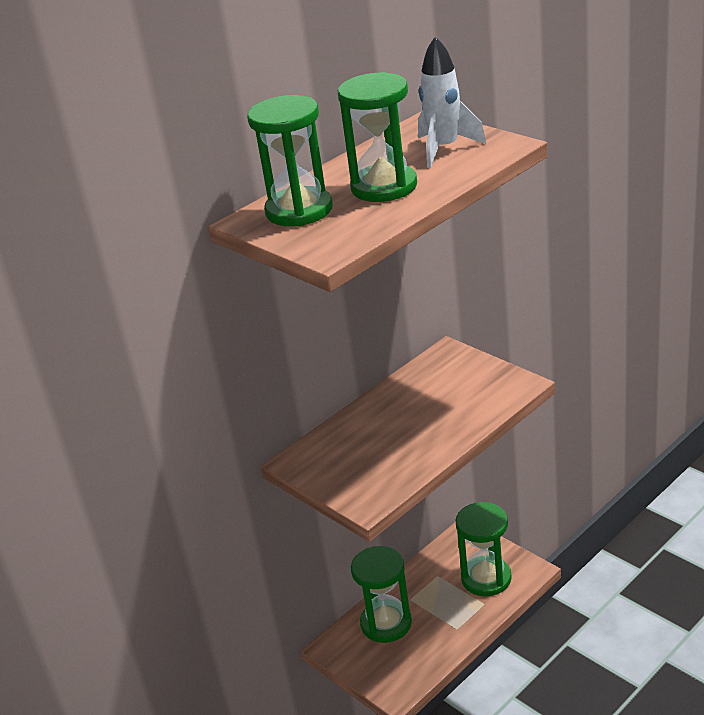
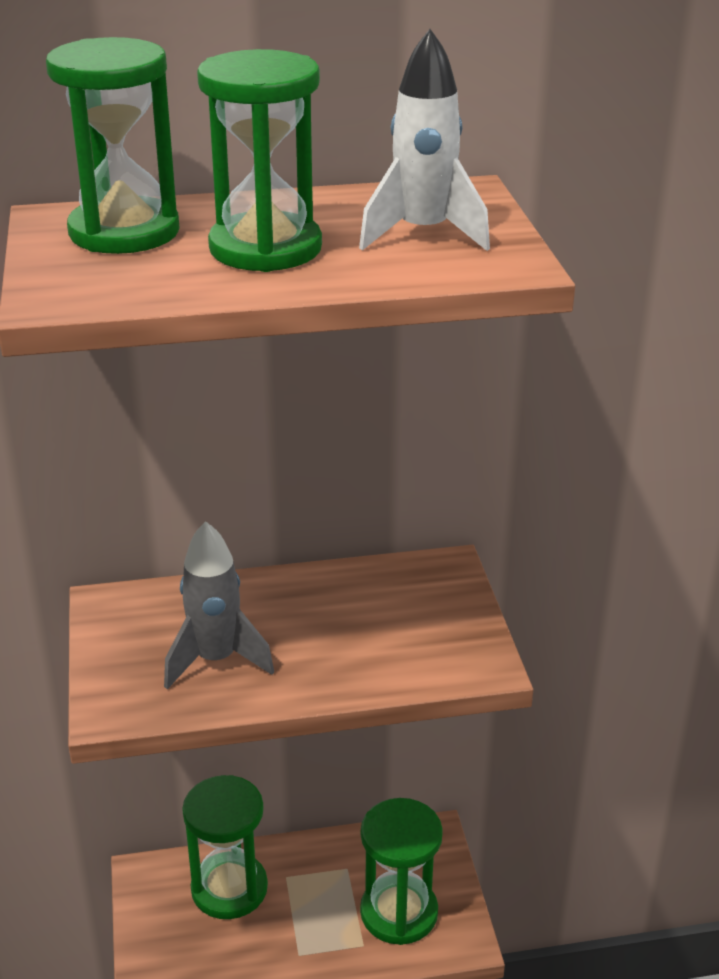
camera: 30 degrees right, 0 degrees up
none -> grey rocket [164,521,274,690]

